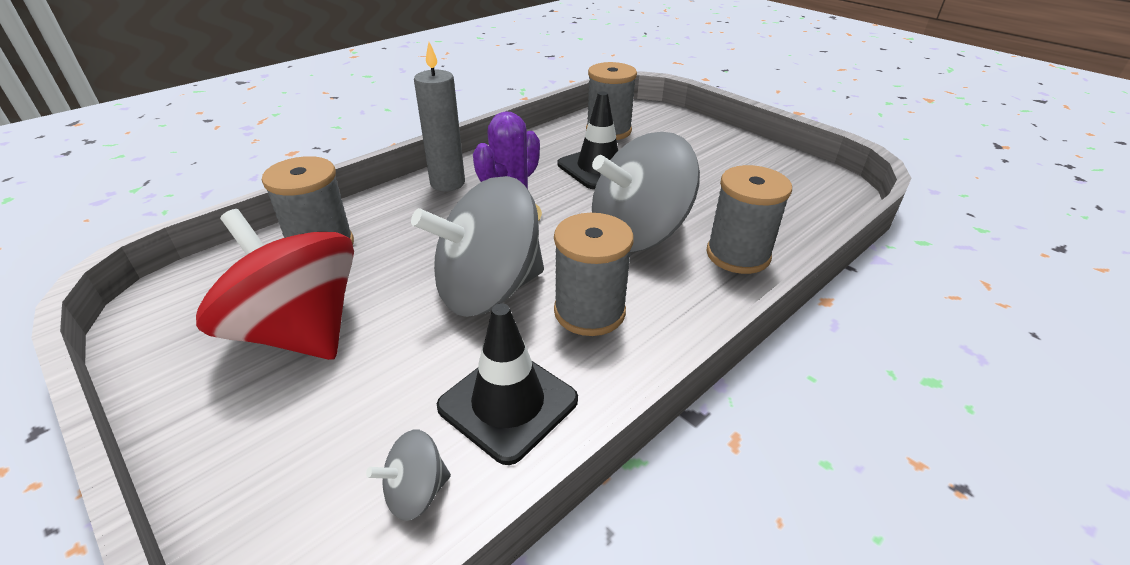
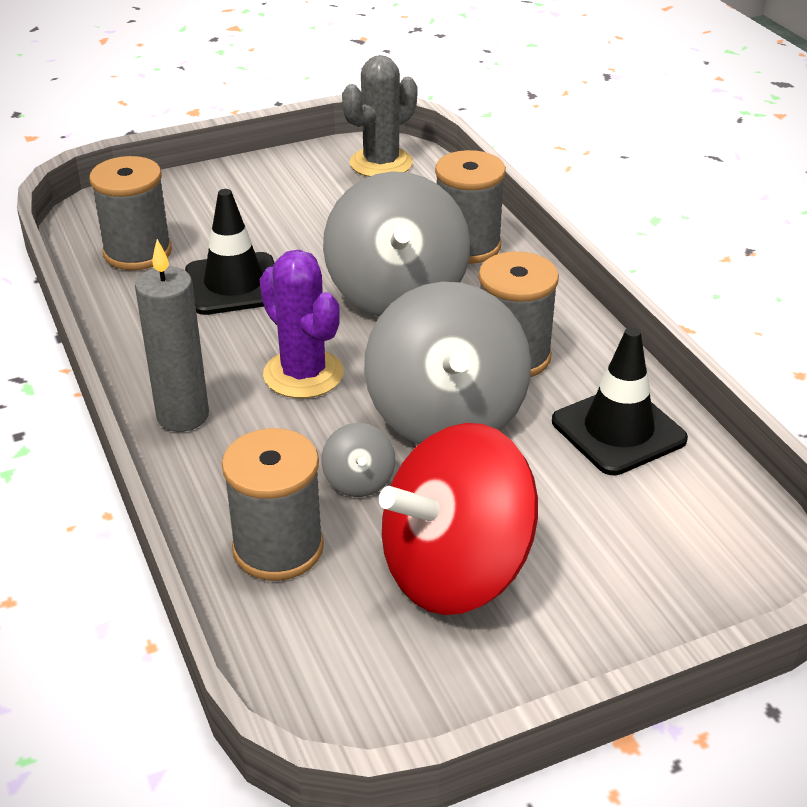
camera: 70 degrees left, 0 degrees up
grey spinning top [366,429,451,521] -> grey spinning top moved to [321,423,395,497]
none -> grey cactus [342,55,417,177]

